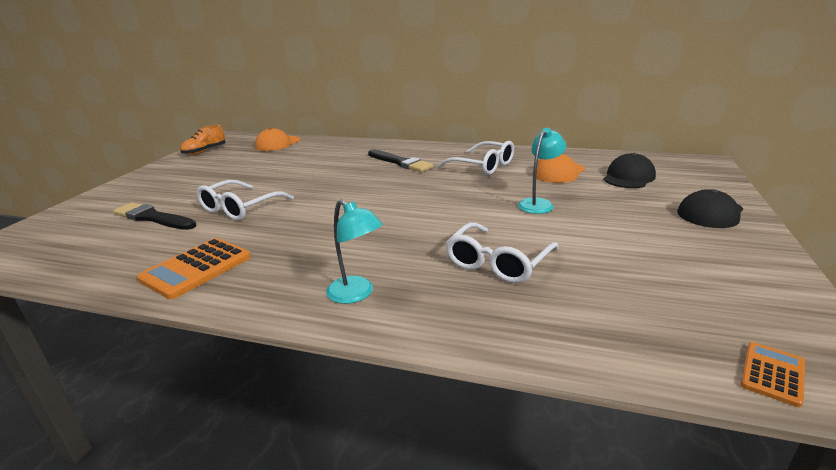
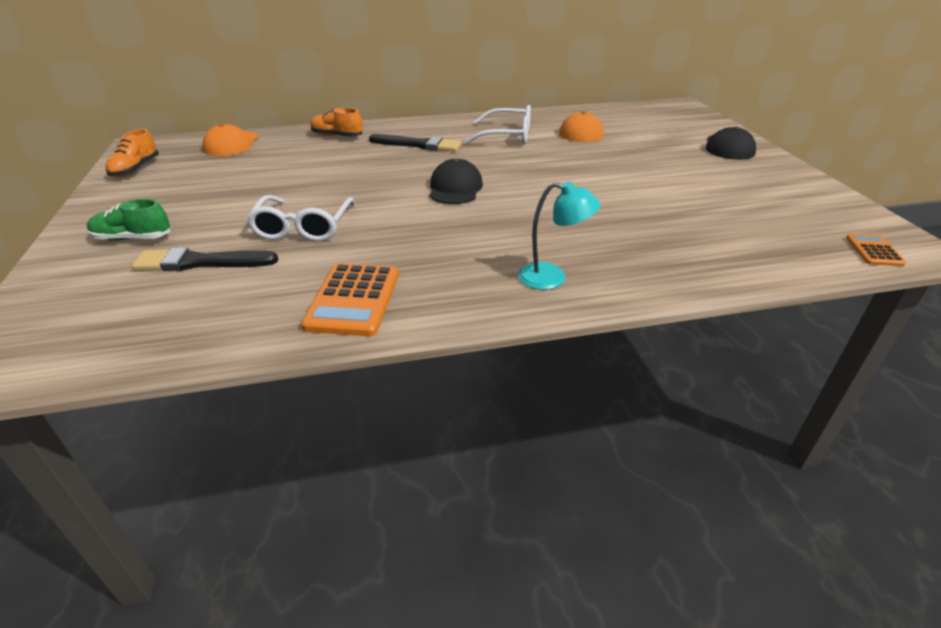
camera: 30 degrees left, 10 degrees up
white glasses [446,222,559,283] -> none
turquoise lamp [518,128,566,214] -> none
black cap [604,153,656,188] -> black cap moved to [429,159,483,204]
none -> green shoe [87,199,170,241]
none -> orange shoe [310,108,363,137]

